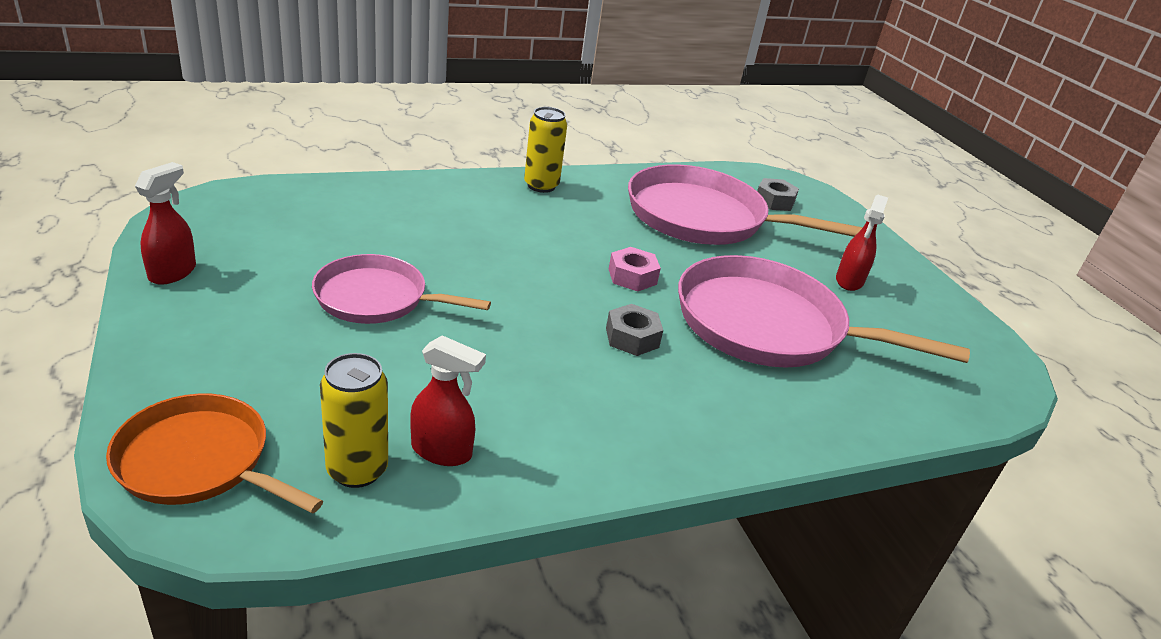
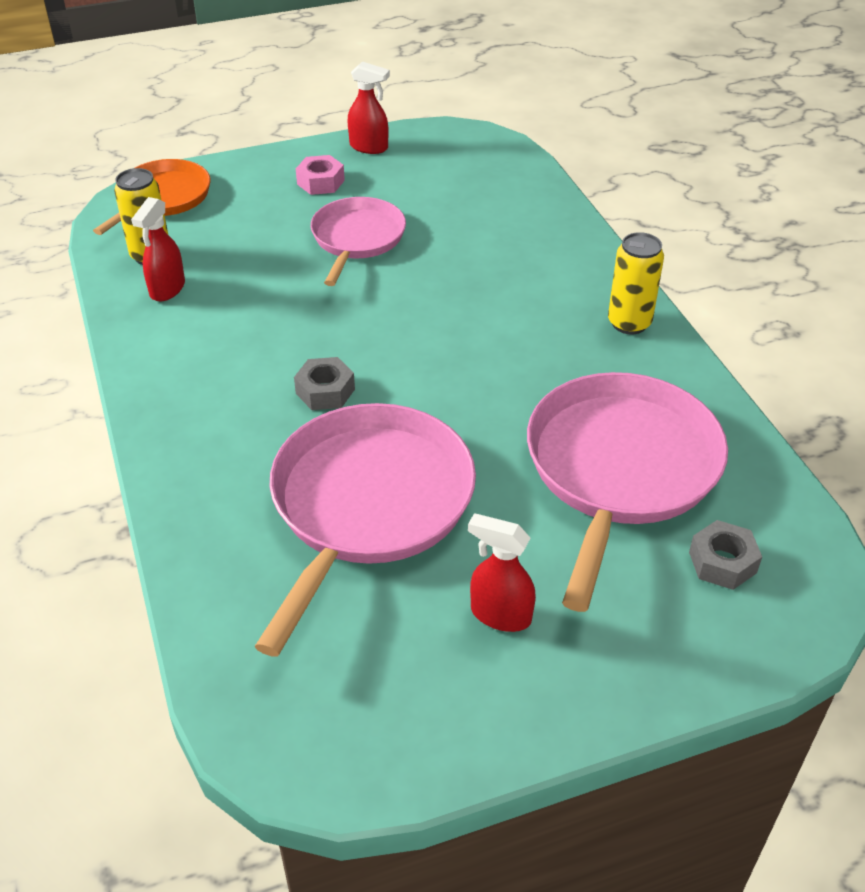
camera: 95 degrees right, 10 degrees up
pink nut [609,247,661,291] -> pink nut moved to [296,155,345,195]

